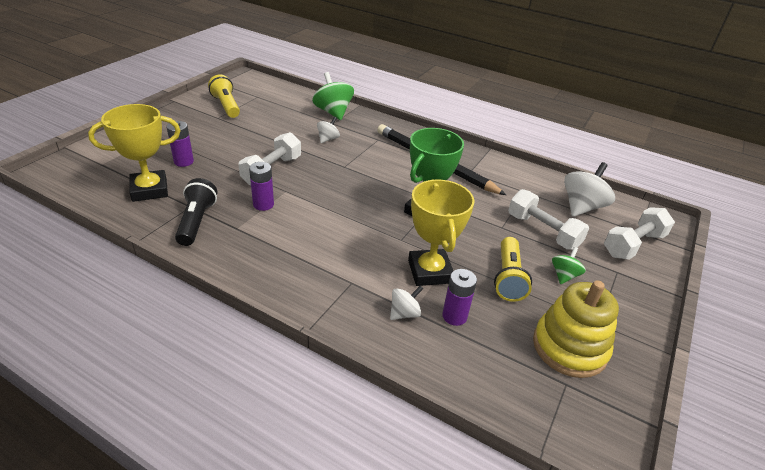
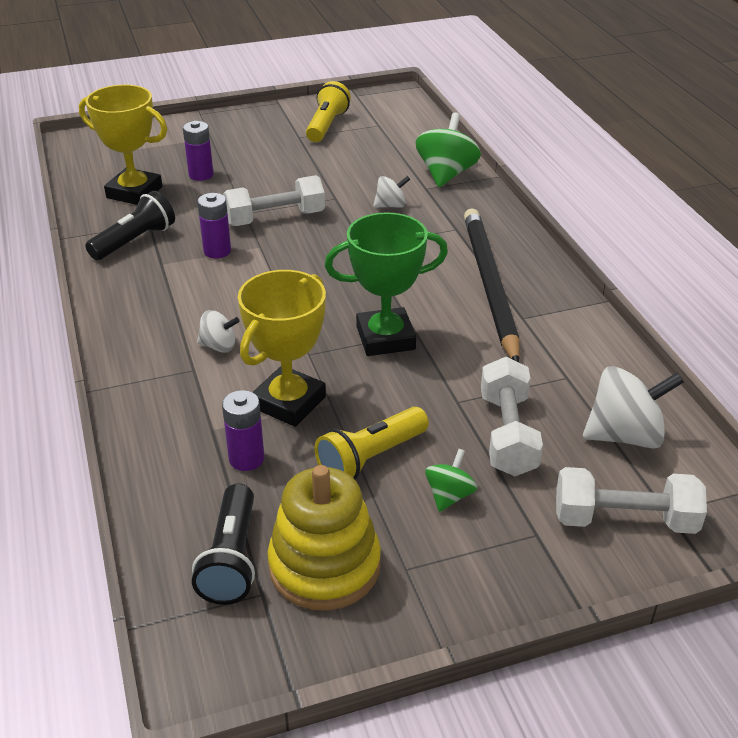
camera: 45 degrees right, 0 degrees up
white spinning top [390,286,424,320] -> white spinning top moved to [197,310,240,353]
green spinning top [552,247,586,284] -> green spinning top turned 45 degrees counterclockwise [425,449,477,512]
none -> black flashlight [192,484,255,605]

